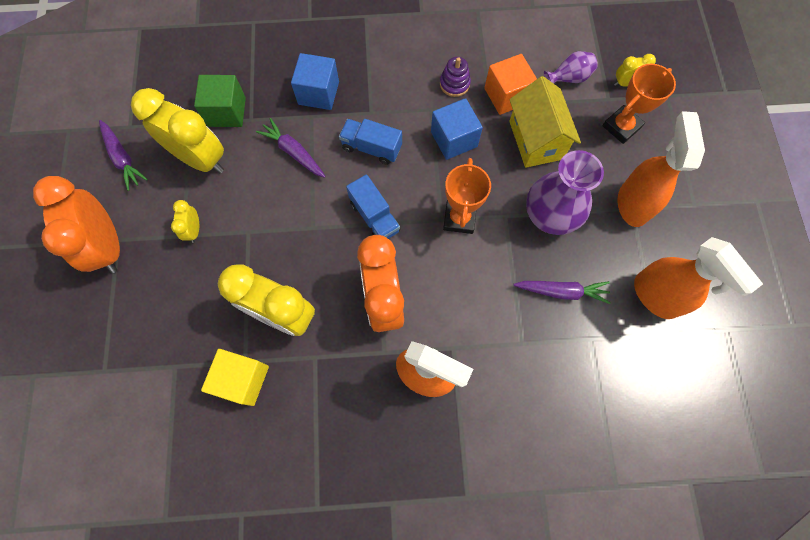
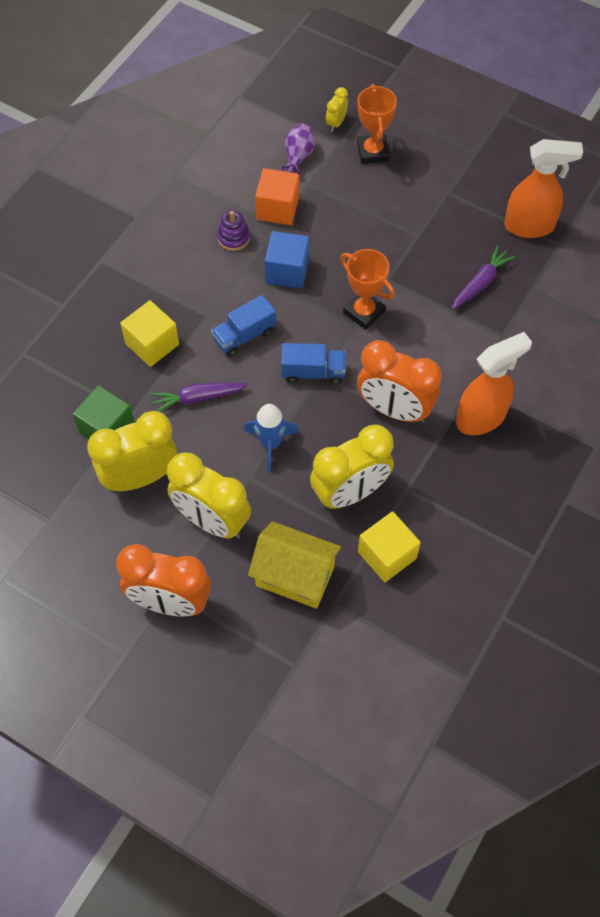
camera: 55 degrees left, 10 degrees down
purple carrot [99,120,148,191] -> none
yellow clock [171,200,199,243] -> yellow clock [167,452,251,539], size x2.22
blue cube [291,53,339,110] -> yellow cube [120,300,179,367]
yellow house [509,76,581,168] -> yellow house moved to [248,521,341,609]
purple vase [526,150,604,235] -> none
orange spray bottle [618,111,705,227] -> none
none -> blue rocket [244,404,299,472]

